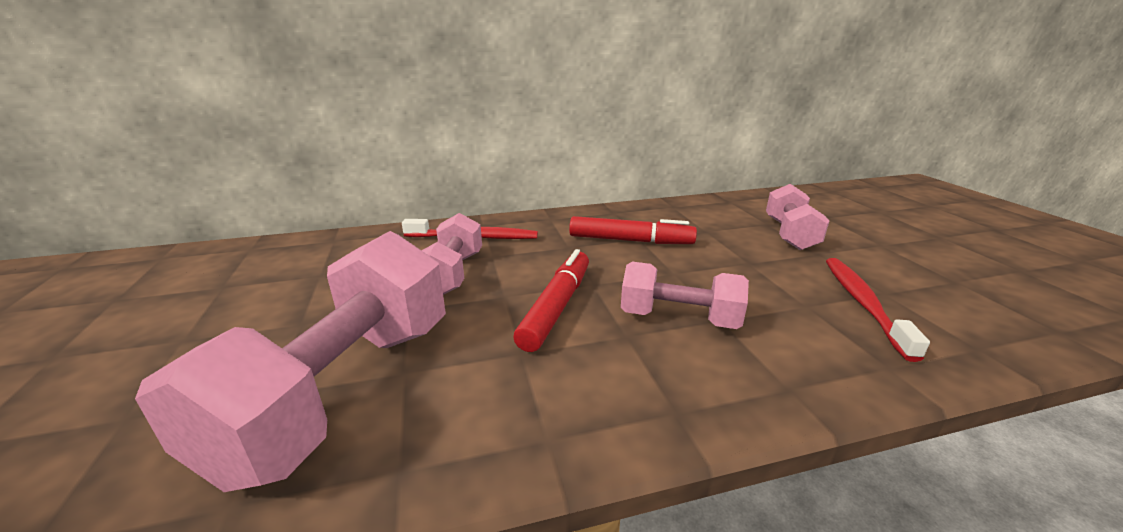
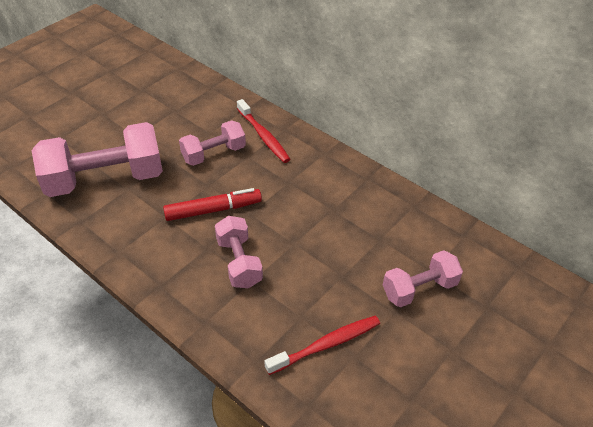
camera: 55 degrees right, 20 degrees up
red marker [569,216,697,244] -> none

